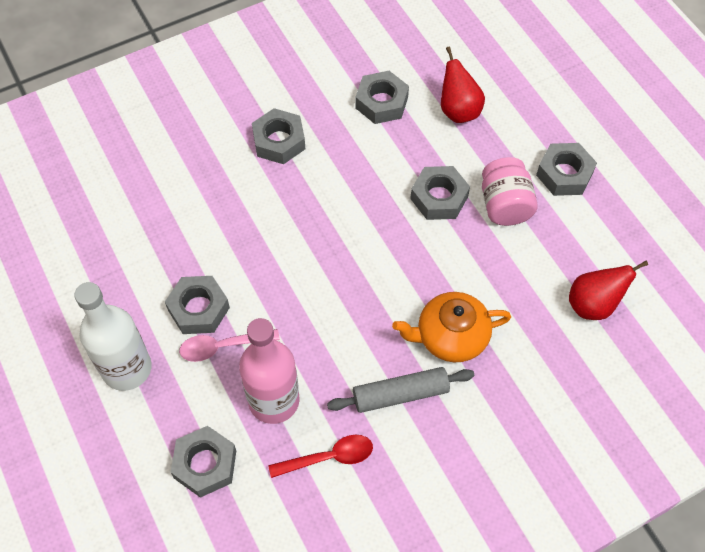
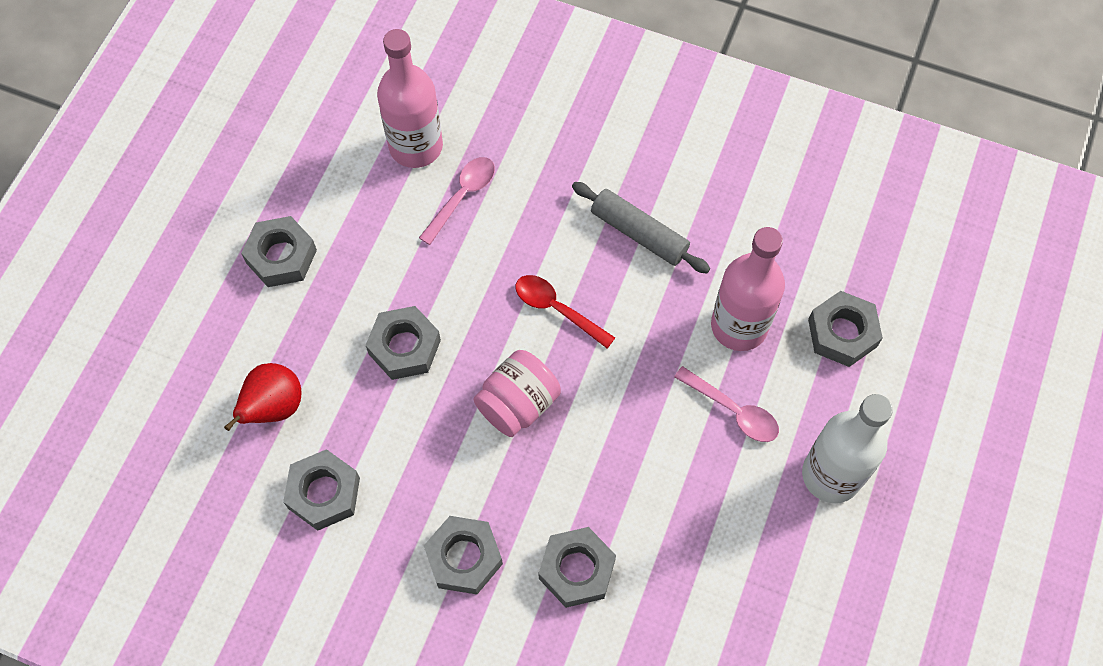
camera: 130 degrees left, 5 degrees up
grey nut [165,276,230,334] -> grey nut moved to [539,527,616,608]
red spoon [268,435,373,478] -> red spoon moved to [516,275,615,349]
orange teapot [392,292,511,362] -> none
pink jar [482,157,538,226] -> pink jar moved to [474,350,561,437]
red pear [569,261,648,320] -> pink bottle [377,29,443,168]
none -> pink spoon [419,157,495,245]

